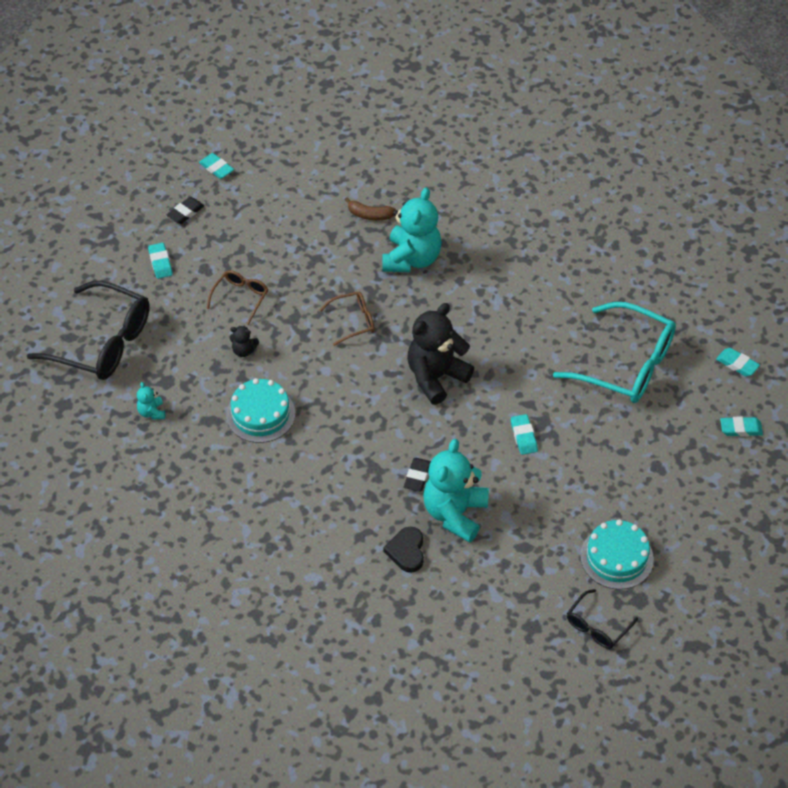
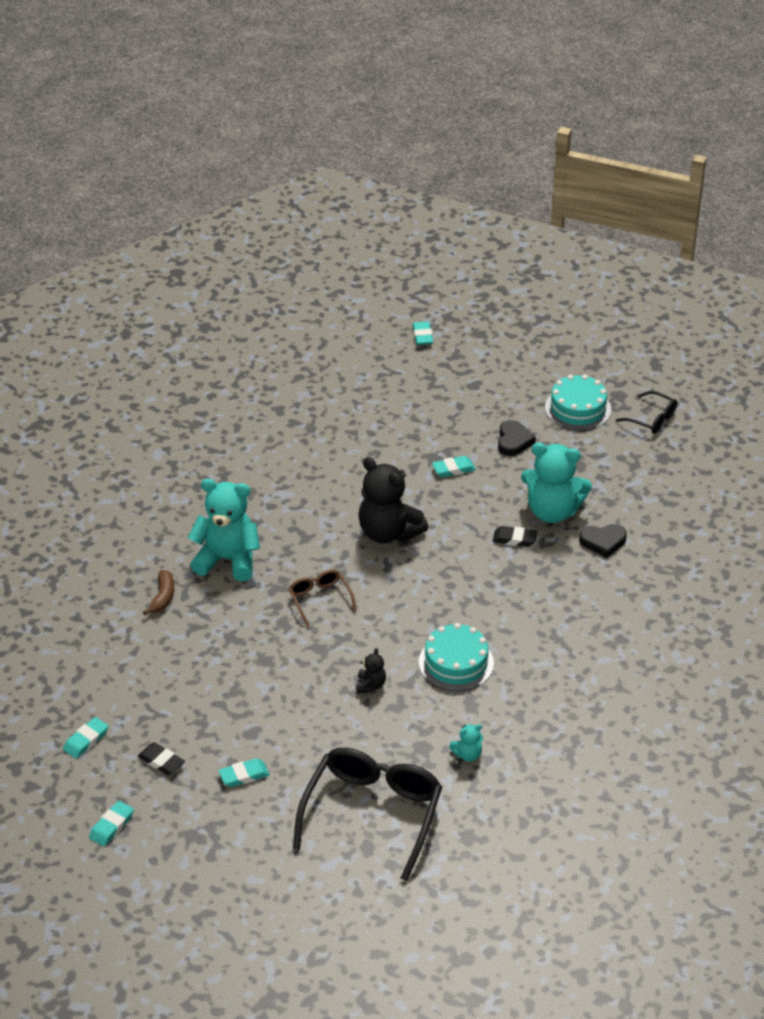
camera: 95 degrees left, 10 degrees down
brown glasses [206,270,268,325] -> none
turquoise glasses [553,302,676,403] -> none
turquoise eraser [716,348,760,376] -> turquoise eraser moved to [89,801,134,846]
none -> black heart [498,420,536,456]

